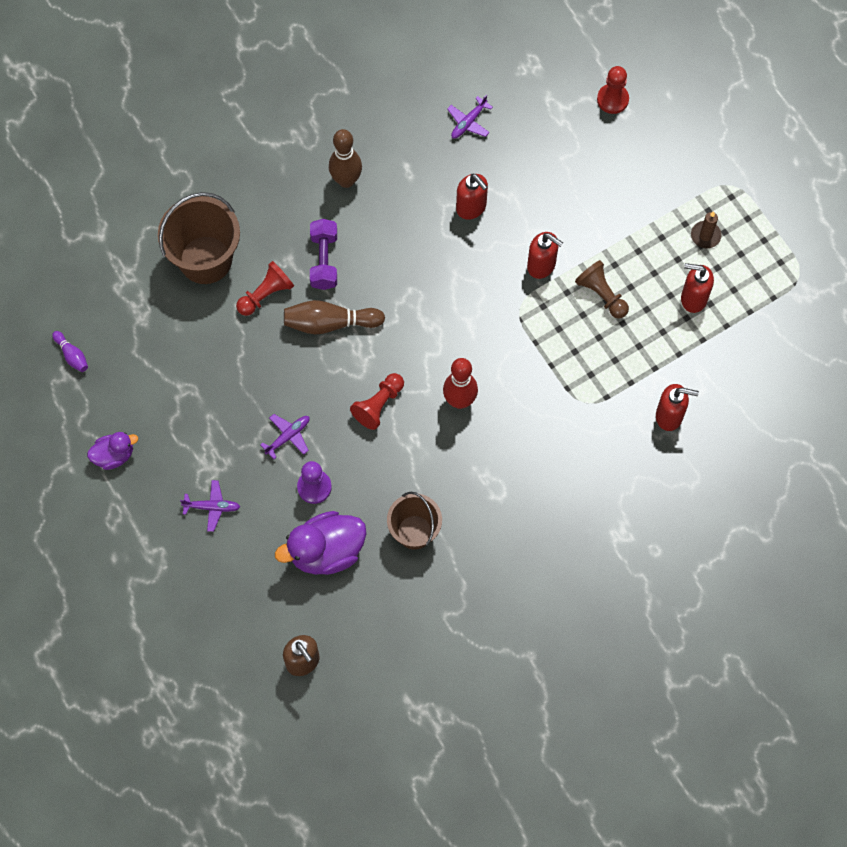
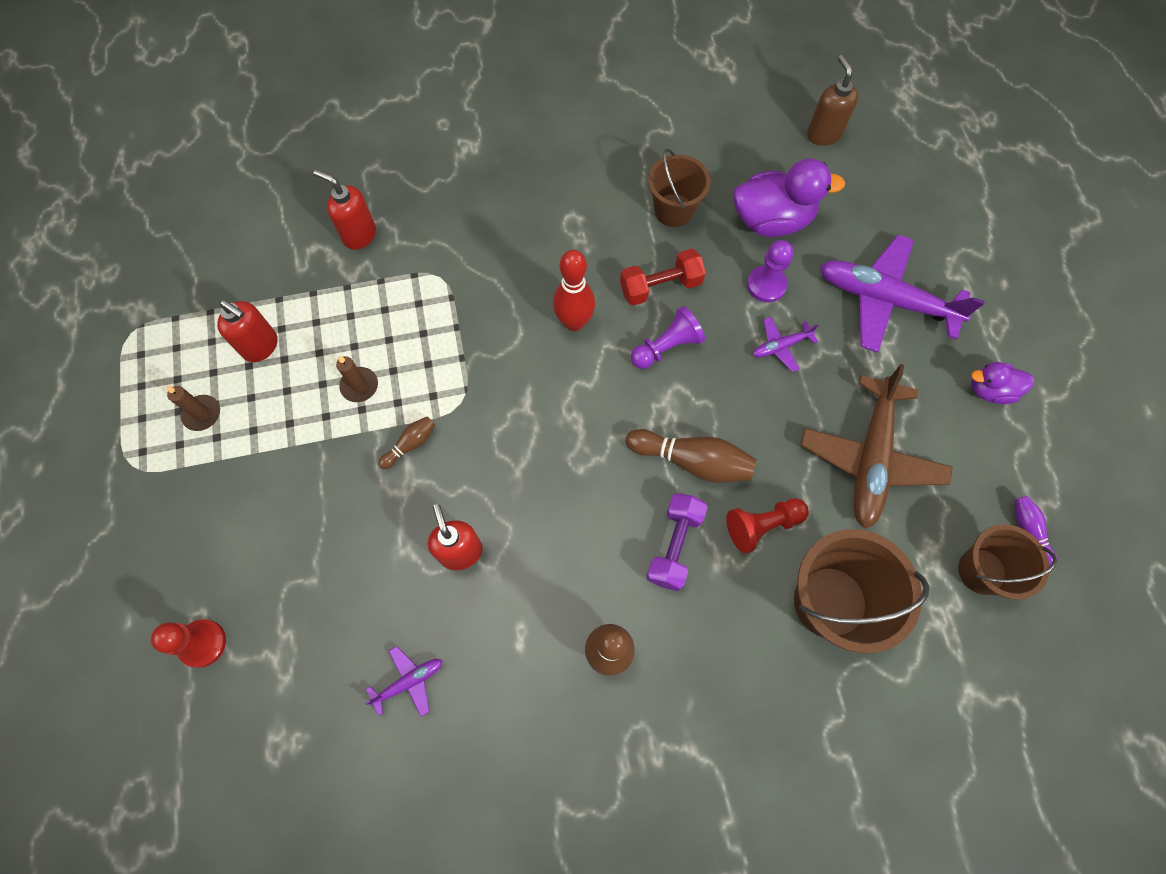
camera: 160 degrees left, 0 degrees up
purple plane [180,480,240,532] -> purple plane [820,235,985,353], size x2.22
red pawn [350,373,404,430] -> purple pawn [631,306,705,369]
red soap dispenser [527,232,563,279] -> brown bowling pin [378,416,435,469]
brown pawn [575,260,629,319] -> brown candle [336,356,378,402]
none -> red dumbbell [620,249,706,306]
none -> brown plane [801,364,953,529]
none -> brown bucket [958,524,1057,600]

